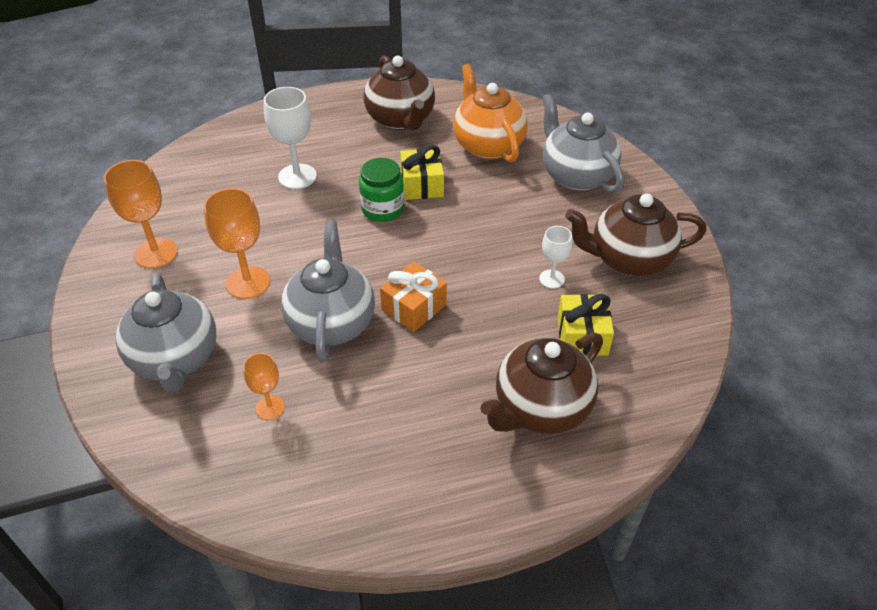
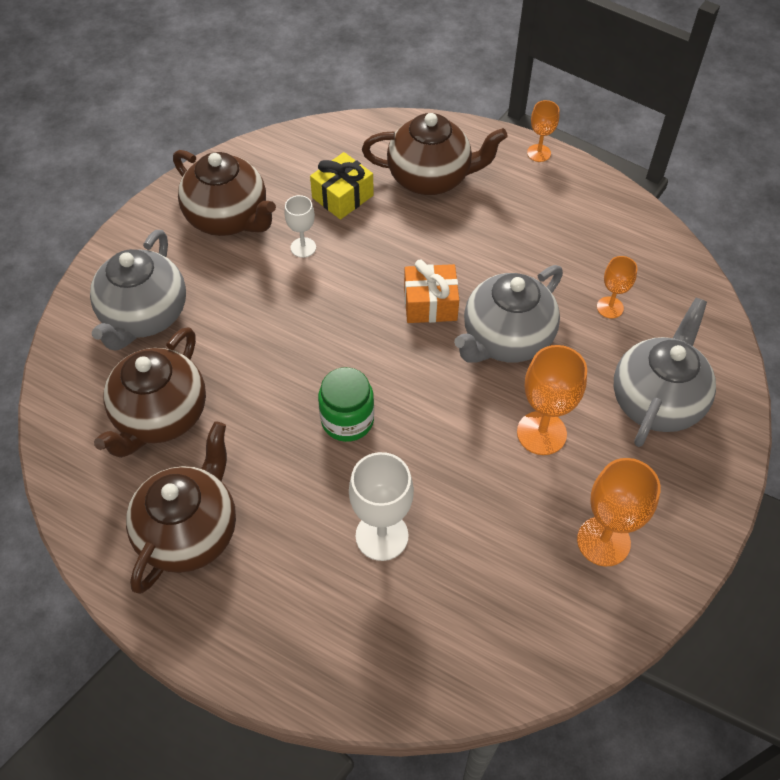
camera: 135 degrees left, 10 degrees up
yellow gift [400,145,444,200] -> none
orange teapot [453,64,528,162] -> brown teapot [94,327,206,458]
none -> orange goblet [527,100,559,162]

